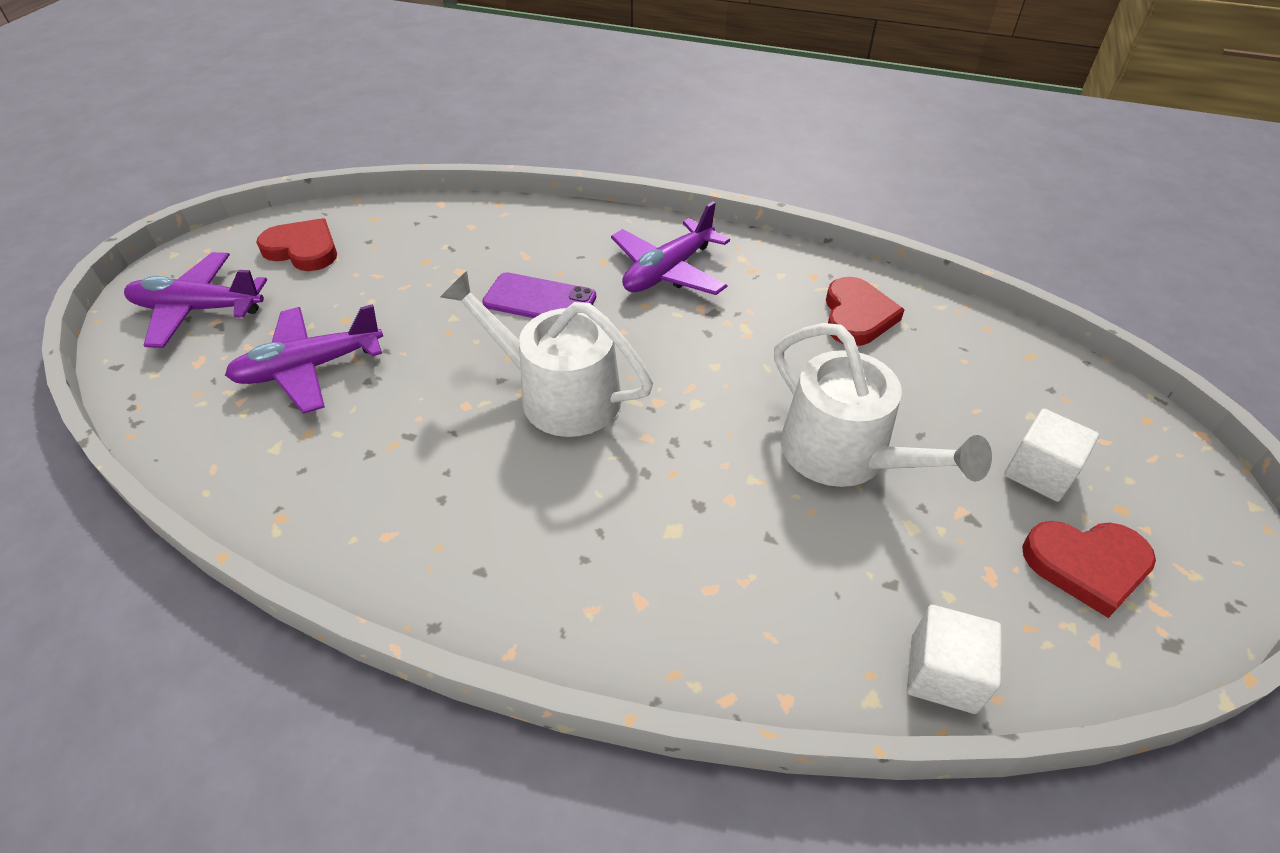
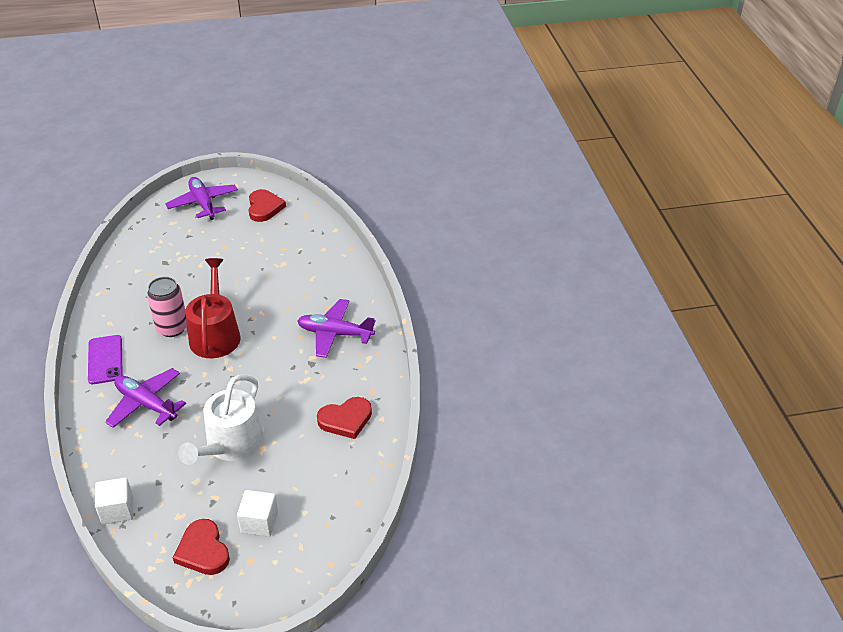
camera: 60 degrees right, 5 degrees down
purple plane [225,304,383,414] -> purple plane moved to [105,368,186,428]
white watering can [441,271,653,437] -> red watering can [185,258,240,358]
purple phone [482,272,596,318] -> purple phone moved to [88,335,123,384]
none -> pink can [147,277,187,337]

